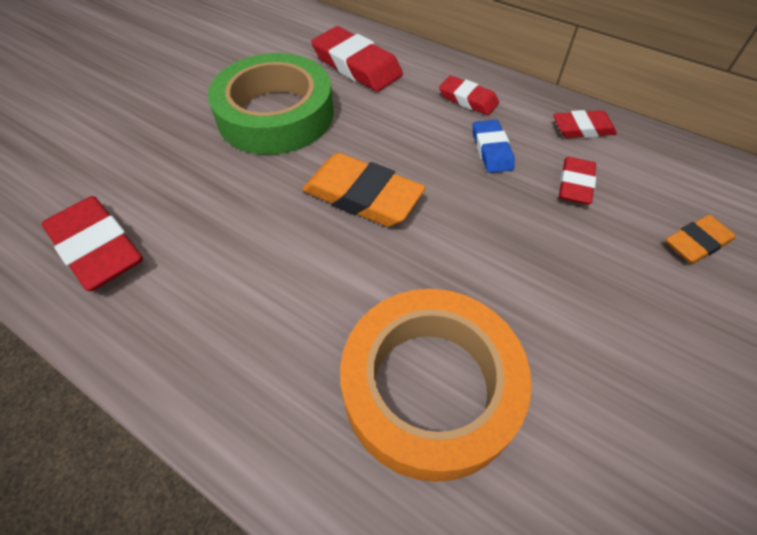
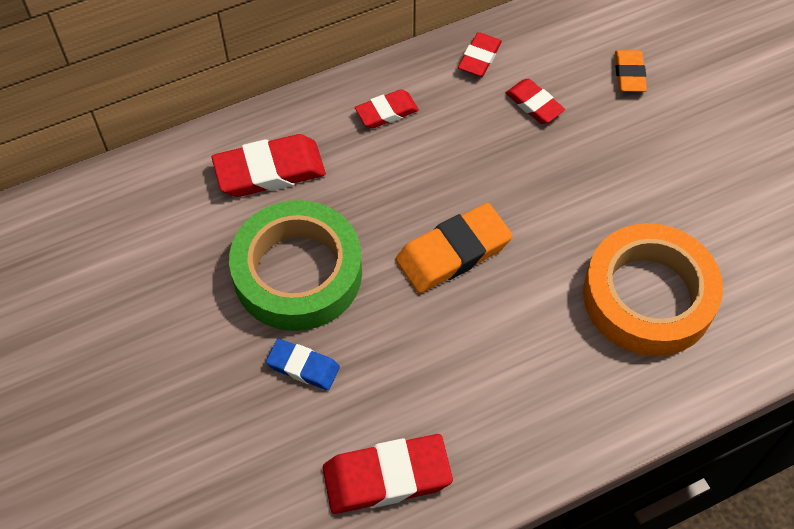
camera: 60 degrees left, 5 degrees up
blue eraser [473,120,514,173] -> blue eraser moved to [266,339,340,390]

